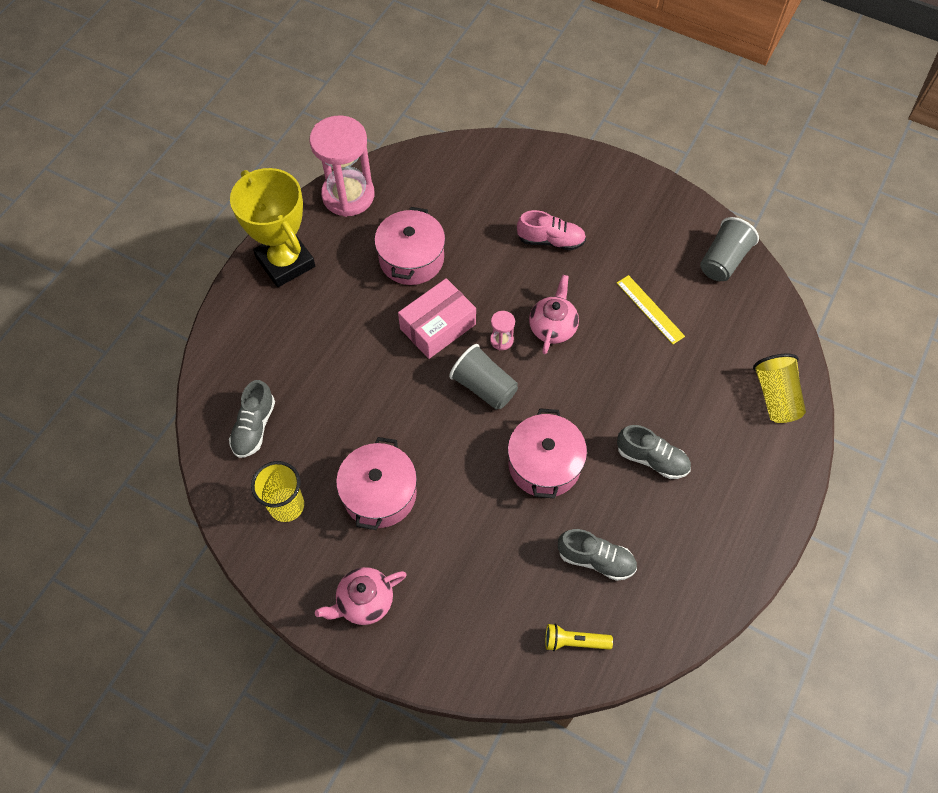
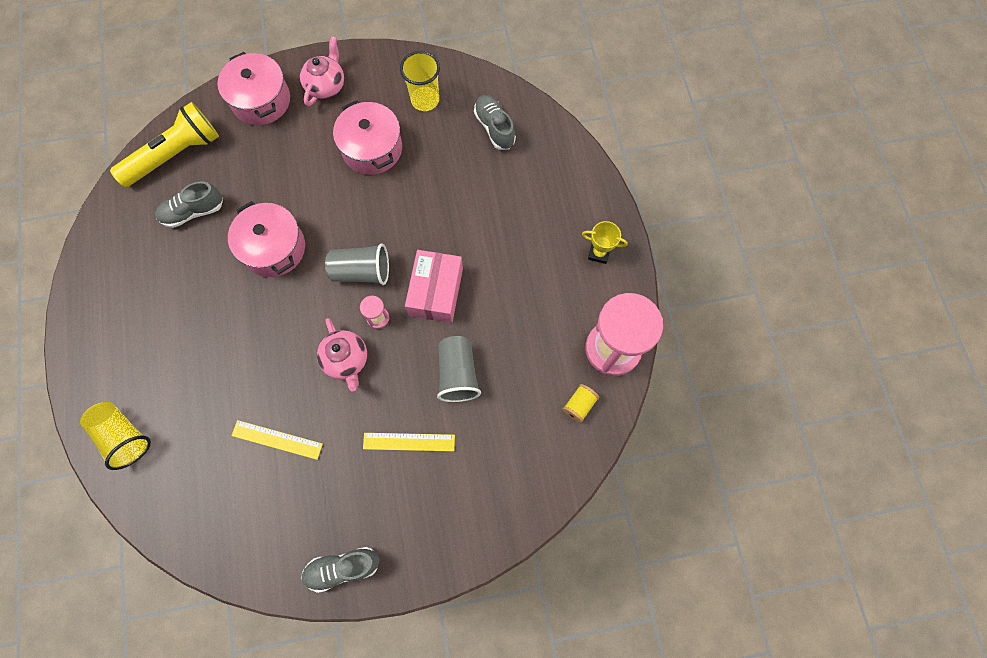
camera: 140 degrees right, 10 degrees up
yellow trophy [230,168,315,287] -> yellow trophy [582,221,628,264], size x0.44
pink pot [374,207,445,285] -> pink pot moved to [217,52,290,125]
pink shoe [517,210,586,250] -> yellow ruler [363,433,455,451]
yellow flashlight [545,624,613,651] -> yellow flashlight [110,102,219,187], size x2.04
grey shoe [617,425,691,479] -> grey shoe moved to [301,547,379,593]
grey cup [700,217,759,281] -> grey cup moved to [437,336,481,402]
none -> yellow spool [563,384,599,423]

